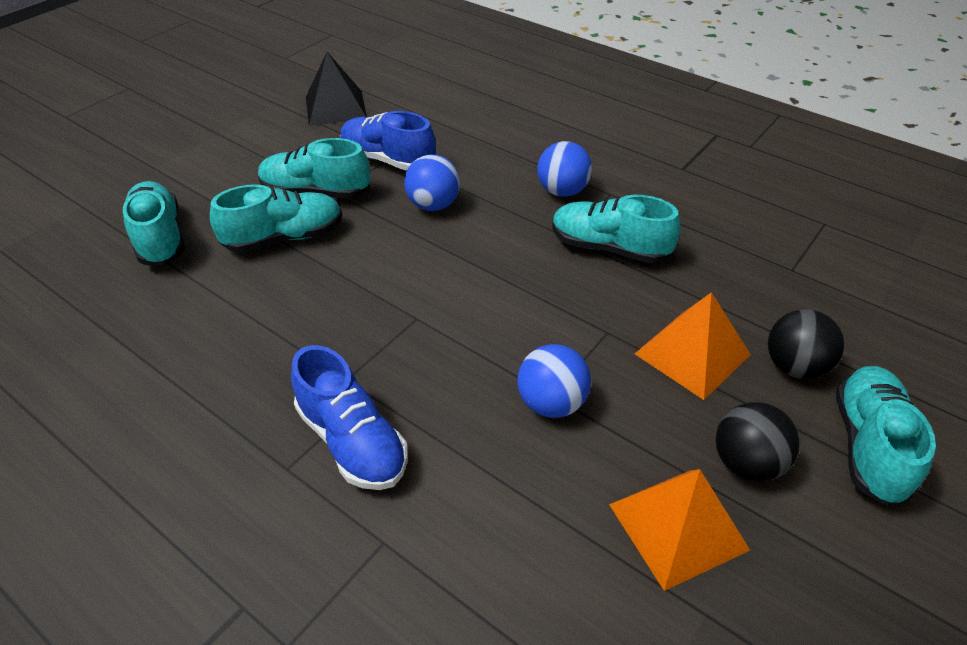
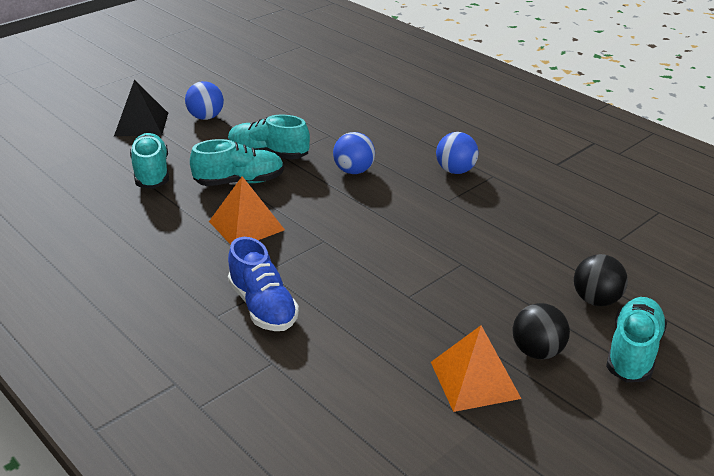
camera: 10 degrees right, 10 degrees down
black pyramid [306,52,367,126] -> black pyramid moved to [114,80,168,136]
blue shoe [340,111,436,171] -> none
blue ball [517,344,591,418] -> blue ball moved to [185,81,224,120]
turquoise shoe [552,195,680,264] -> none
orange pyramid [635,292,751,400] -> orange pyramid moved to [209,176,285,245]

